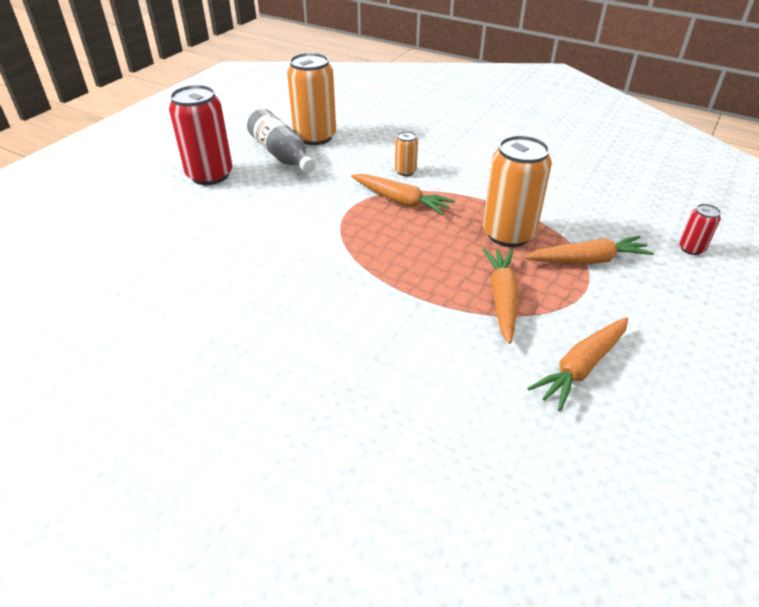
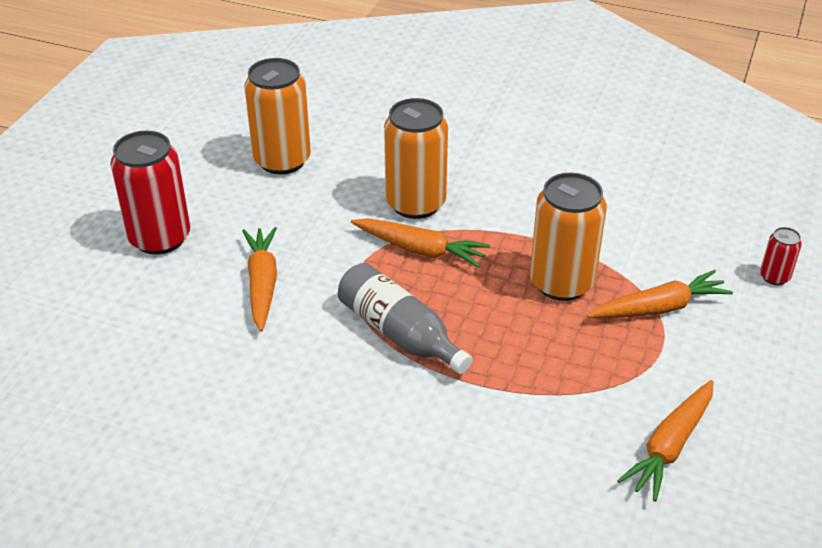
camera: 10 degrees left, 0 degrees up
grey bottle [247,109,315,173] -> grey bottle moved to [338,263,473,374]
orange can [395,131,418,176] -> orange can [384,98,448,219], size x2.13
orange carrot [482,249,519,344] -> orange carrot moved to [242,227,277,331]

